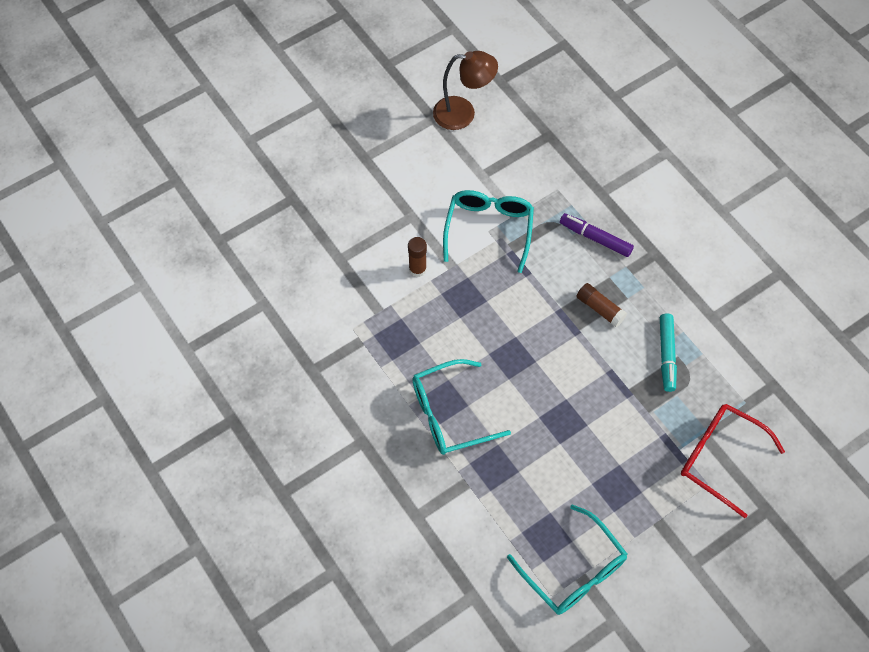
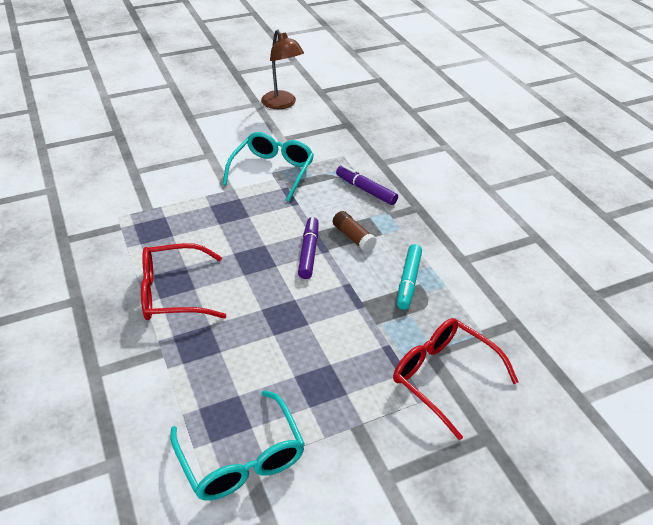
camera: 10 degrees right, 20 degrees down
brown glue stick [408,237,427,277] -> none
turquoise glasses [412,359,511,455] -> red glasses [141,243,226,320]
brown lamp [433,51,498,130] -> brown lamp turned 45 degrees clockwise [261,29,304,109]
none -> purple marker [298,217,319,279]

